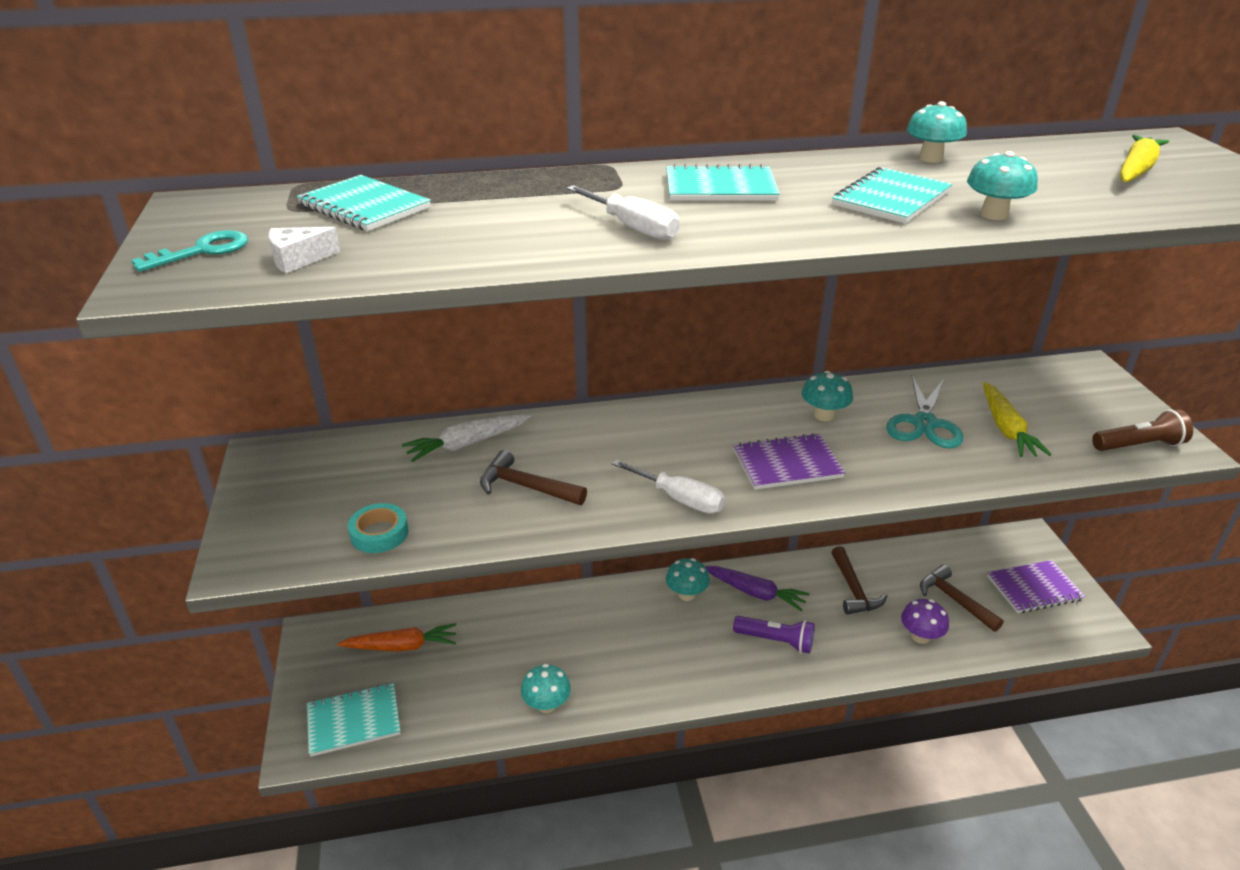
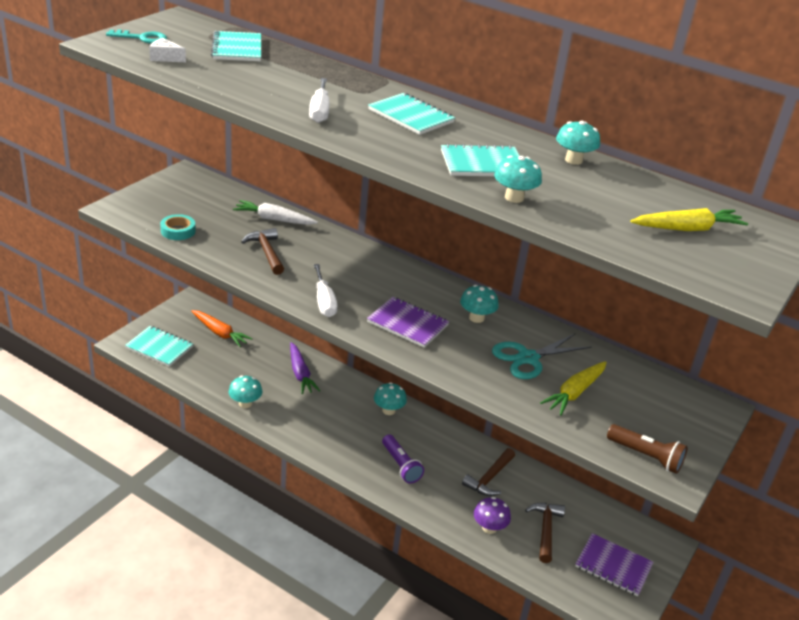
camera: 40 degrees right, 0 degrees up
purple carrot [705,566,809,611] -> purple carrot moved to [290,342,320,394]

